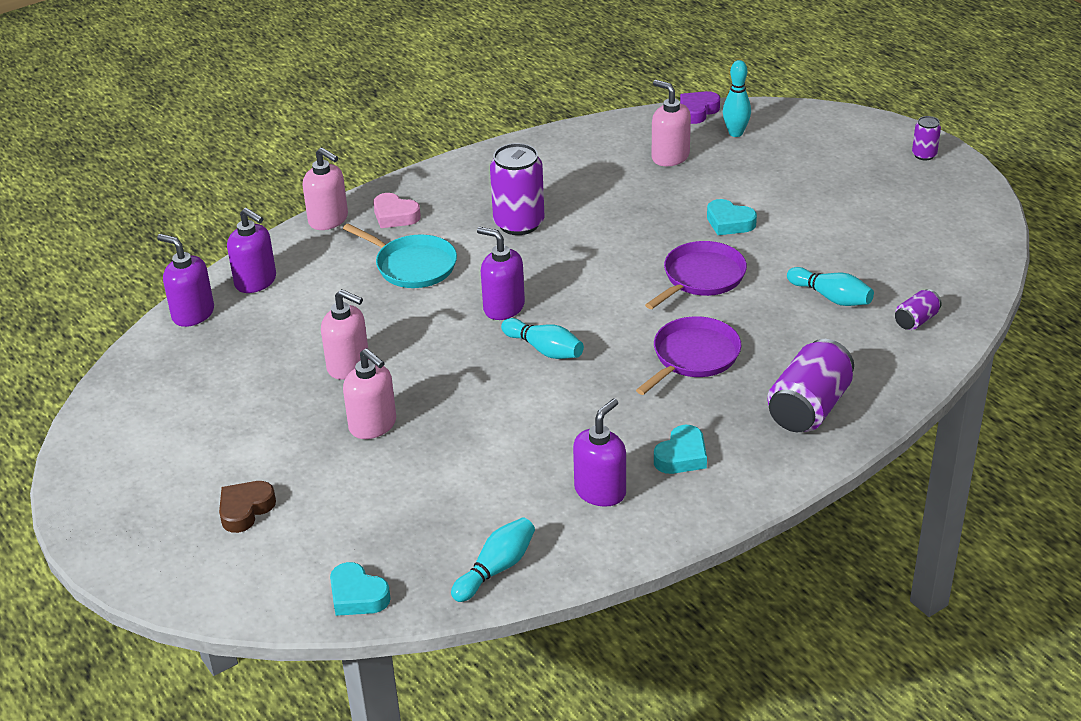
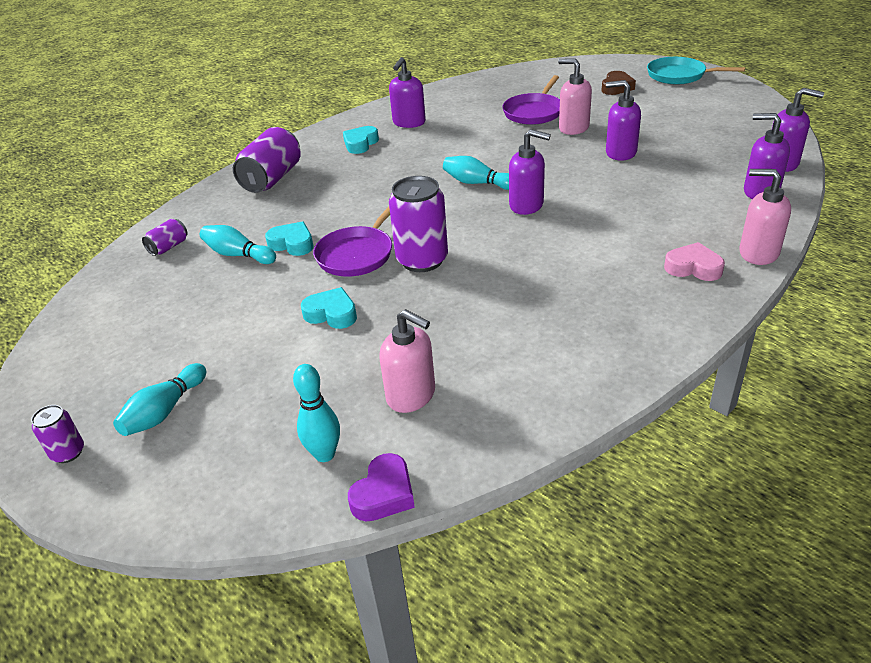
camera: 170 degrees right, 0 degrees up
pink soap dispenser [321,289,369,380] -> purple soap dispenser [606,80,641,161]
turquoise heart [330,562,391,616] -> turquoise heart moved to [265,221,313,256]
turquoise pan [343,224,457,288] -> turquoise pan moved to [647,57,745,84]
turquoise bowling pin [451,517,535,602] -> turquoise bowling pin moved to [113,363,206,436]
purple can [490,143,545,235] -> purple can moved to [389,176,448,272]
purple pan [636,316,741,395] -> purple pan moved to [502,75,560,125]

